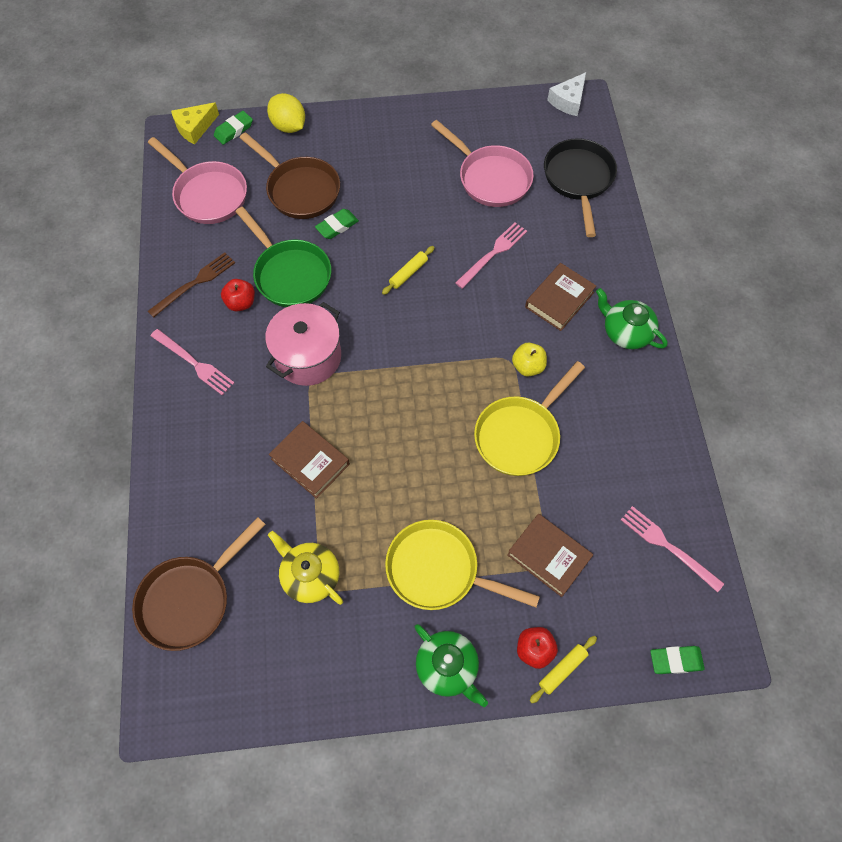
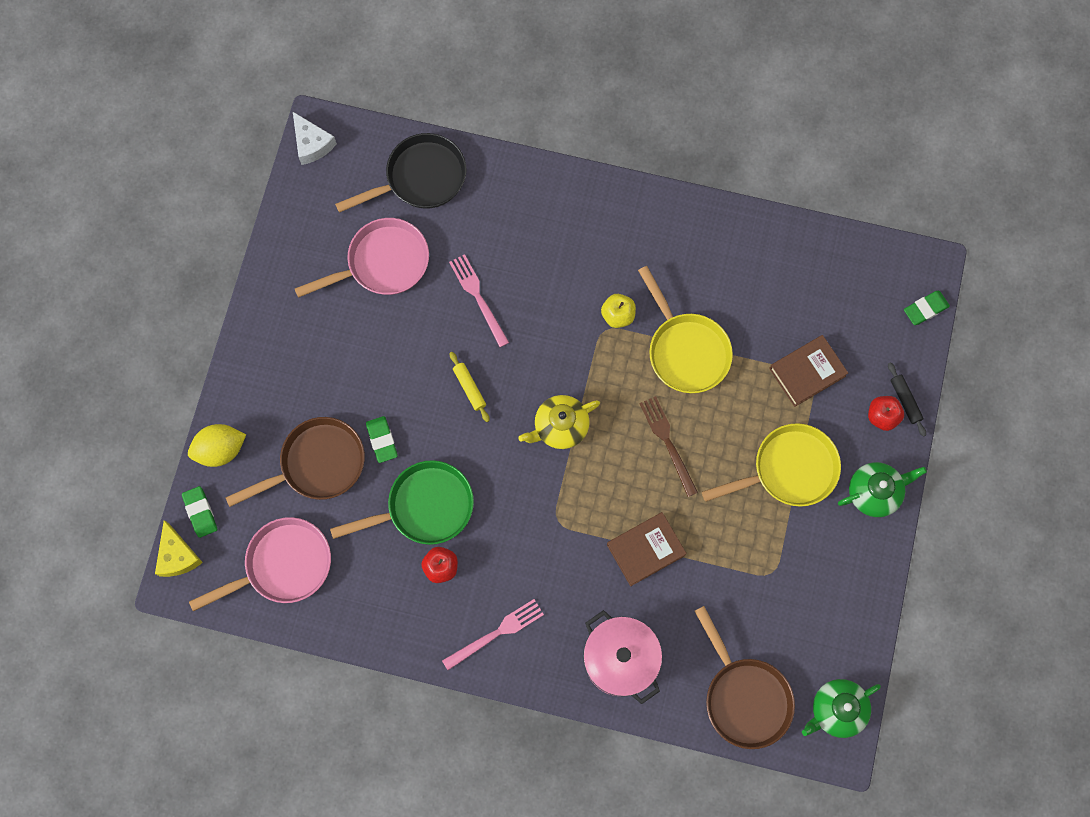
camera: 70 degrees left, 10 degrees up
brown fork [148,252,235,318] -> brown fork moved to [640,396,698,497]
pink pot [265,302,341,386] -> pink pot moved to [583,610,662,704]
yellow teapot [268,531,343,605] -> yellow teapot moved to [518,395,600,449]
yellow pan [385,520,540,610] -> yellow pan turned 150 degrees counterclockwise [702,423,841,507]
brown book [525,263,596,331] -> none
yellow rolling pin [530,636,597,703] -> black rolling pin [888,362,926,437]
black pan [544,138,617,237] -> black pan turned 135 degrees clockwise [335,133,466,213]
green teapot [596,288,667,349] -> green teapot moved to [802,679,881,738]
pink fork [621,506,724,593] -> none
green eraser [650,646,705,674] -> green eraser turned 45 degrees clockwise [904,291,950,325]

